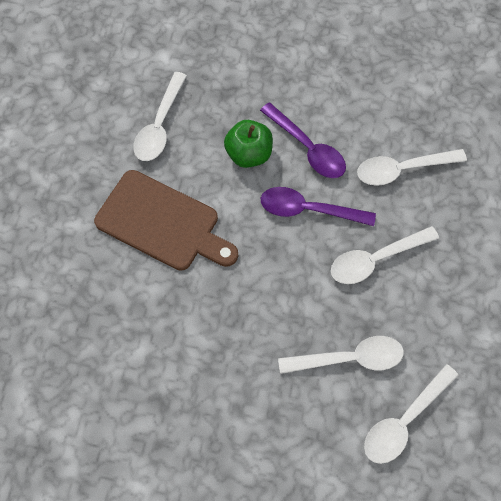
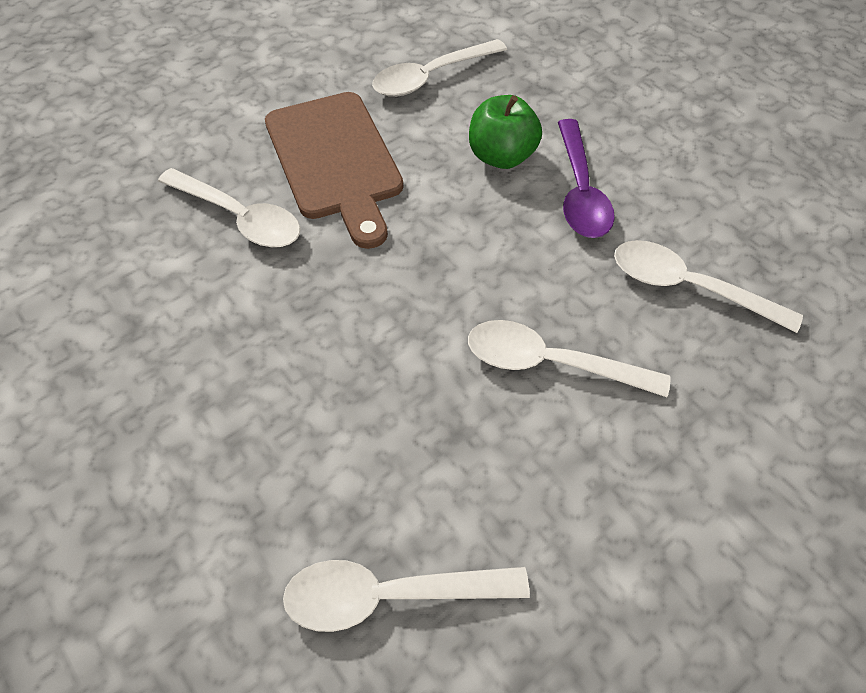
camera: 40 degrees right, 10 degrees down
purple spoon [261,187,376,226] -> none
white spoon [278,336,404,374] -> white spoon moved to [158,168,301,247]

